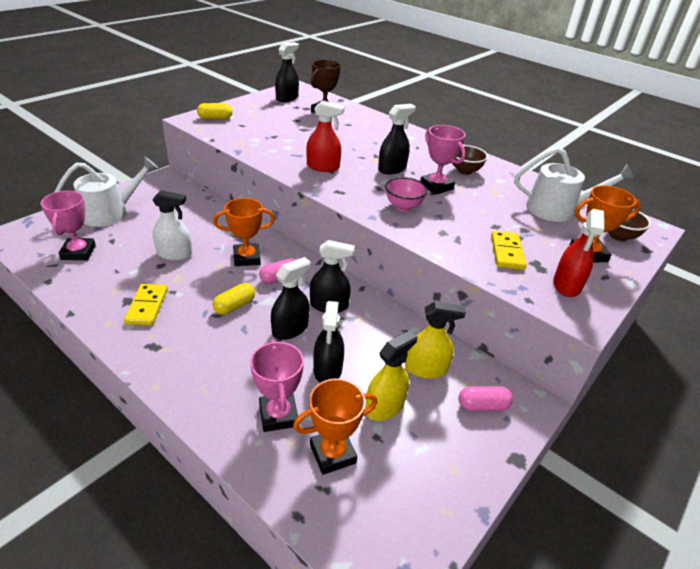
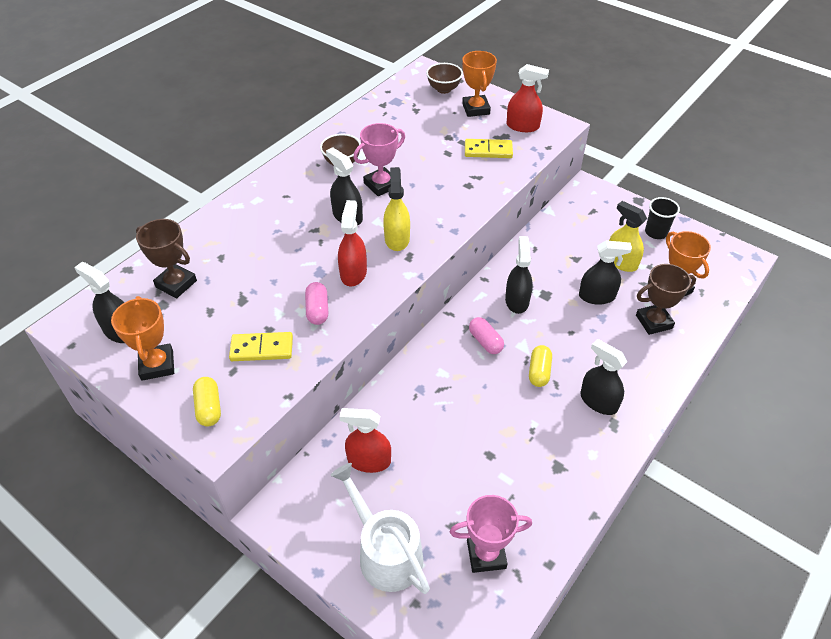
camera: 90 degrees left, 10 degrees up
yellow domino [124,284,168,325] -> yellow domino moved to [229,332,293,361]
white spray bottle [152,190,192,261] -> none
yellow capsule [212,283,255,315] -> yellow capsule turned 60 degrees clockwise [529,345,552,387]
orange trophy [213,198,275,266] -> orange trophy moved to [111,296,174,381]
pink trophy [250,340,304,432] -> brown trophy [636,264,696,335]
black spray bottle [271,257,310,340] -> black spray bottle moved to [580,339,627,415]
pink bowl [385,177,428,211] -> none
yellow spray bottle [405,302,466,379] -> yellow spray bottle moved to [383,167,410,251]
pink capsule [458,386,513,411] -> pink capsule moved to [305,282,328,325]
white watering can [514,147,635,222] -> none
none -> red spray bottle [339,408,391,473]
none -> black cup [645,197,680,239]

